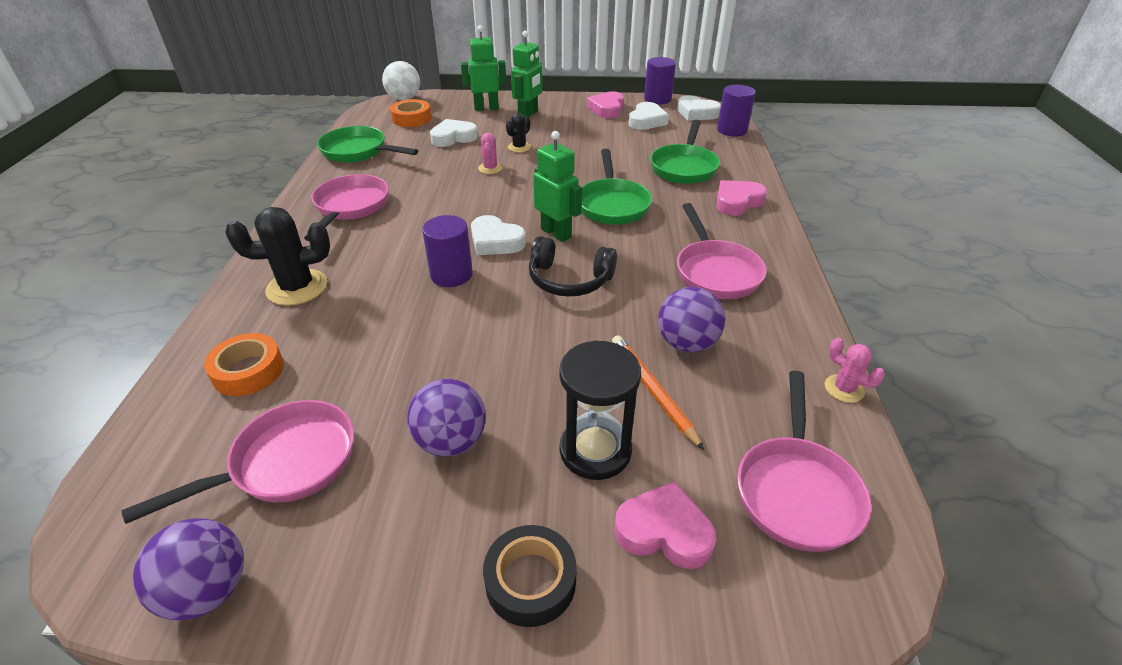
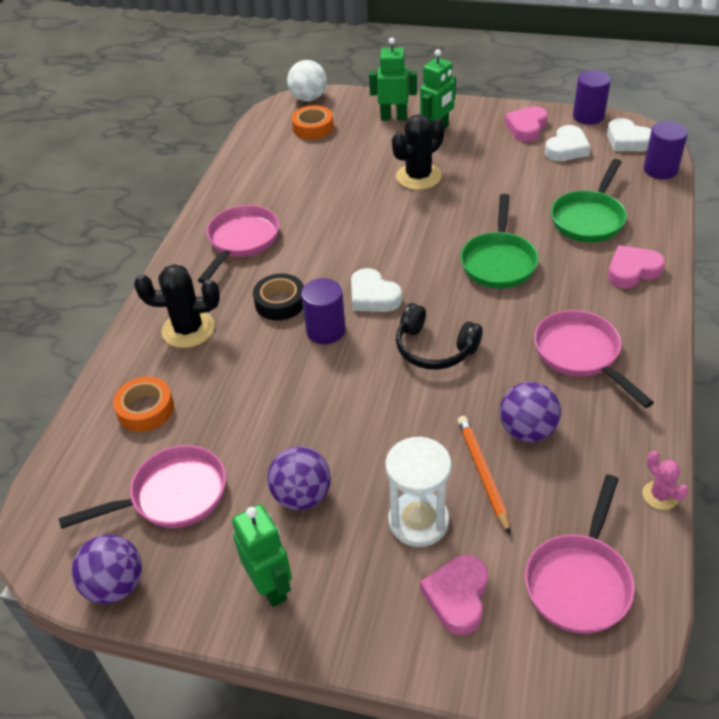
camera: 15 degrees right, 5 degrees up
green pan [317,126,419,163] -> none
white heart [430,119,478,147] -> none
pink cactus [478,133,503,174] -> none
black tape [483,525,577,627] -> black tape moved to [253,273,304,321]
black cactus [506,113,531,152] -> black cactus [392,114,444,190], size x1.85
green robot [533,131,582,242] -> green robot moved to [232,504,292,607]
black hourglass [559,340,641,480] -> white hourglass [386,437,452,547]
pink heart [614,481,717,569] -> pink heart turned 105 degrees counterclockwise [420,555,488,635]
pink pan [677,203,767,299] -> pink pan turned 150 degrees clockwise [534,310,654,408]

